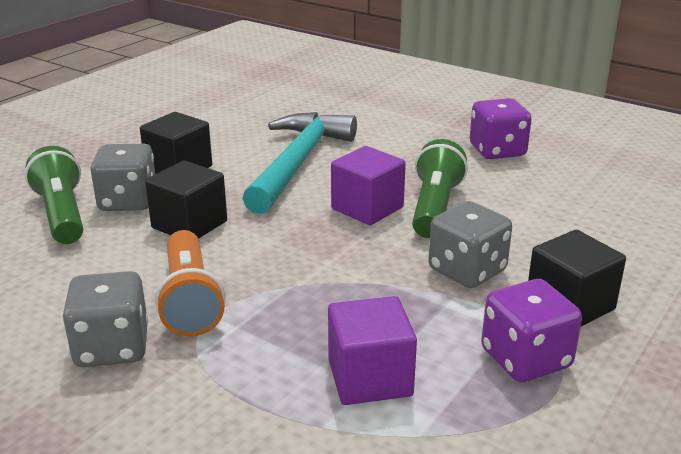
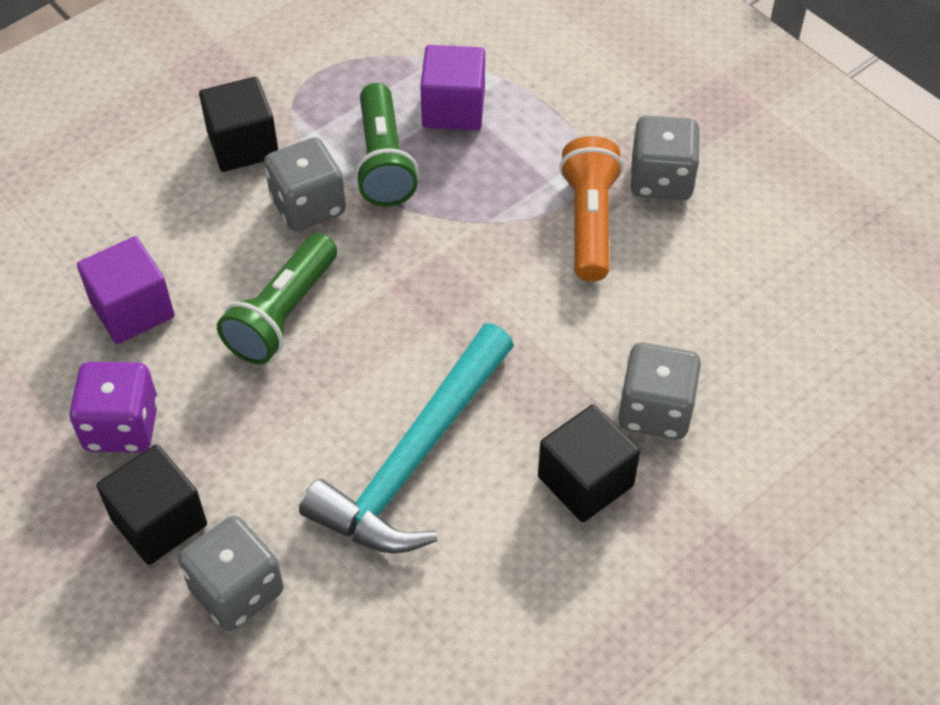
camera: 165 degrees left, 25 degrees up
green flashlight [25,146,83,244] -> green flashlight moved to [355,83,419,206]
black cube [145,160,227,239] -> black cube moved to [97,444,207,565]
purple cube [331,146,406,225] -> purple cube moved to [77,236,175,344]
purple dice [481,279,582,382] -> none
none -> grey dice [178,516,284,631]

